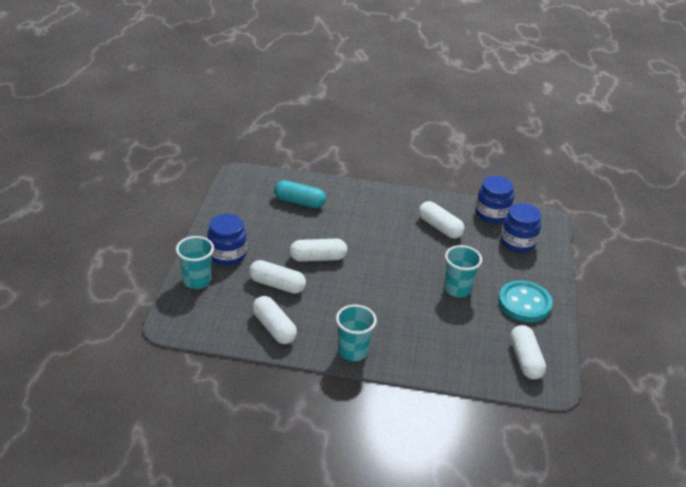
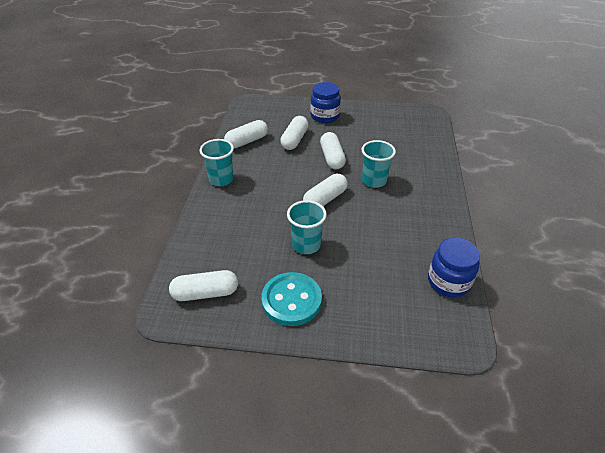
camera: 90 degrees right, 5 degrees up
turquoise cup [176,236,214,289] -> turquoise cup moved to [361,140,396,188]
turquoise capsule [274,180,326,208] -> none
white capsule [419,201,465,238] -> white capsule moved to [303,174,348,206]
blue jar [501,203,541,253] -> none

